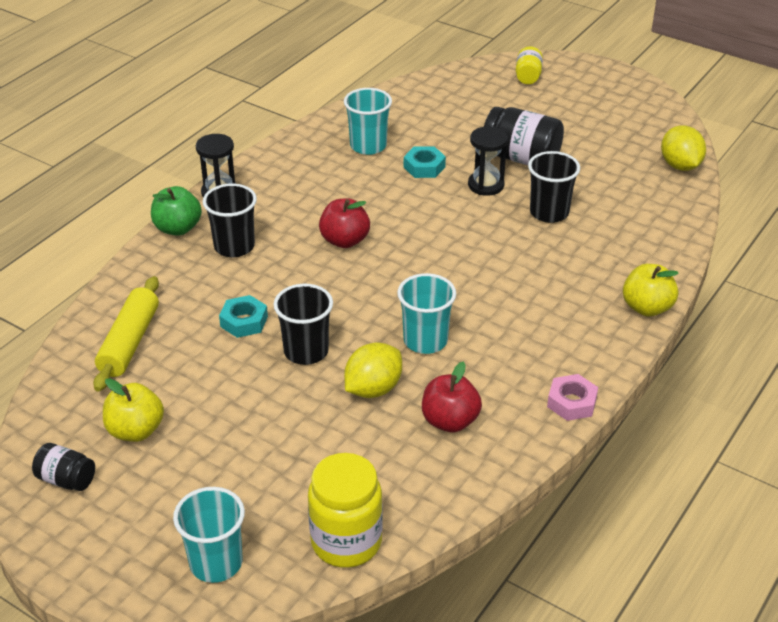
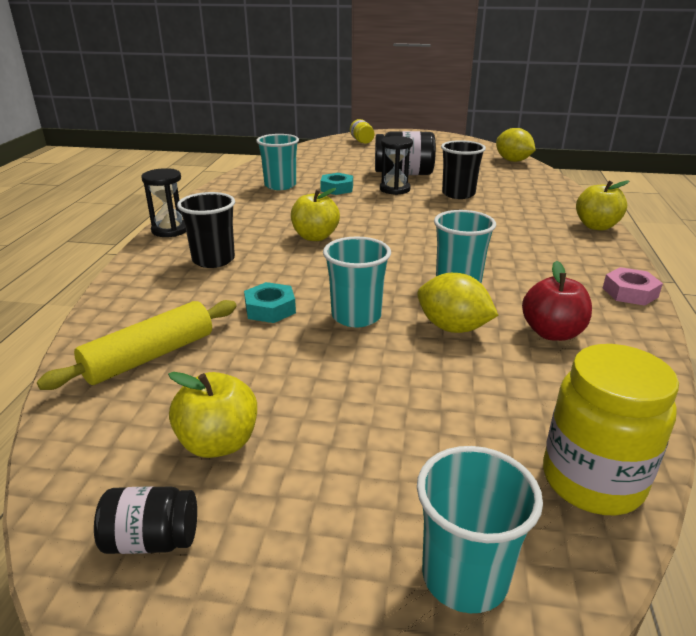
camera: 25 degrees left, 10 degrees down
yellow rolling pin [93,276,159,392] -> yellow rolling pin turned 60 degrees clockwise [37,300,237,390]
green apple [151,186,202,236] -> none
black cup [273,284,333,365] -> turquoise cup [323,237,391,327]
red apple [319,198,370,248] -> yellow apple [291,188,340,241]
yellow lemon [344,342,402,398] -> yellow lemon turned 75 degrees counterclockwise [417,273,498,333]

